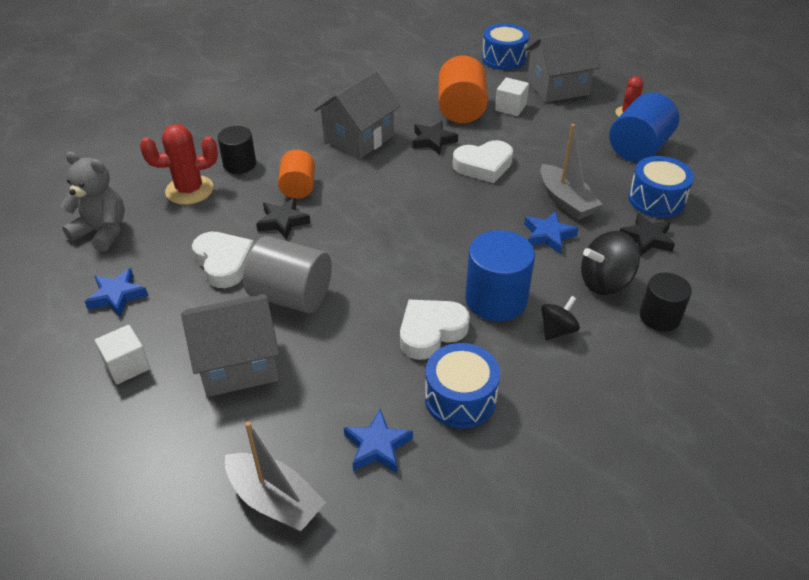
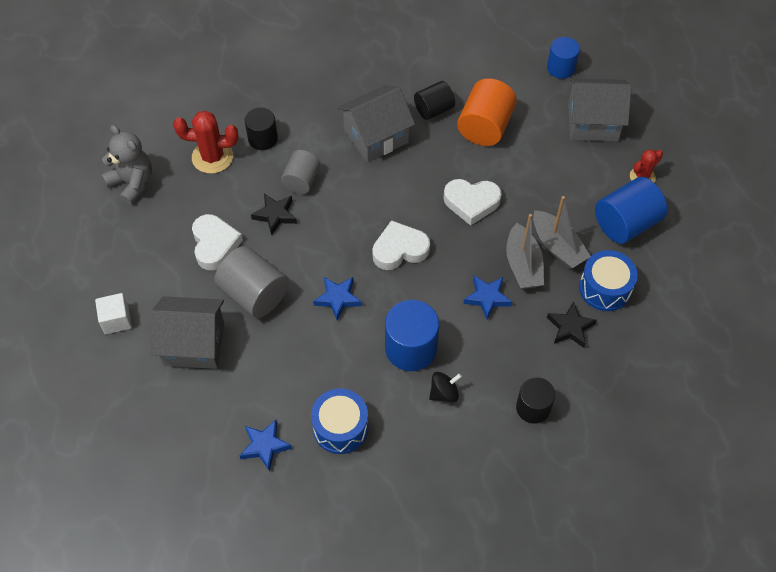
camera: 20 degrees right, 15 degrees up
blue star [85,268,148,317] -> blue star moved to [313,277,362,321]
grey boat [225,421,326,531] -> grey boat moved to [533,196,591,269]
orange cylinder [278,150,315,199] -> grey cylinder [281,150,320,194]
white heart [400,300,470,360] -> white heart moved to [372,220,430,270]
black star [413,121,458,155] -> none
blue drum [482,23,529,70] -> blue cylinder [547,37,580,79]
white cube [495,78,529,116] -> none
black spinning top [581,231,640,295] -> none
none -> black cylinder [414,81,455,120]

